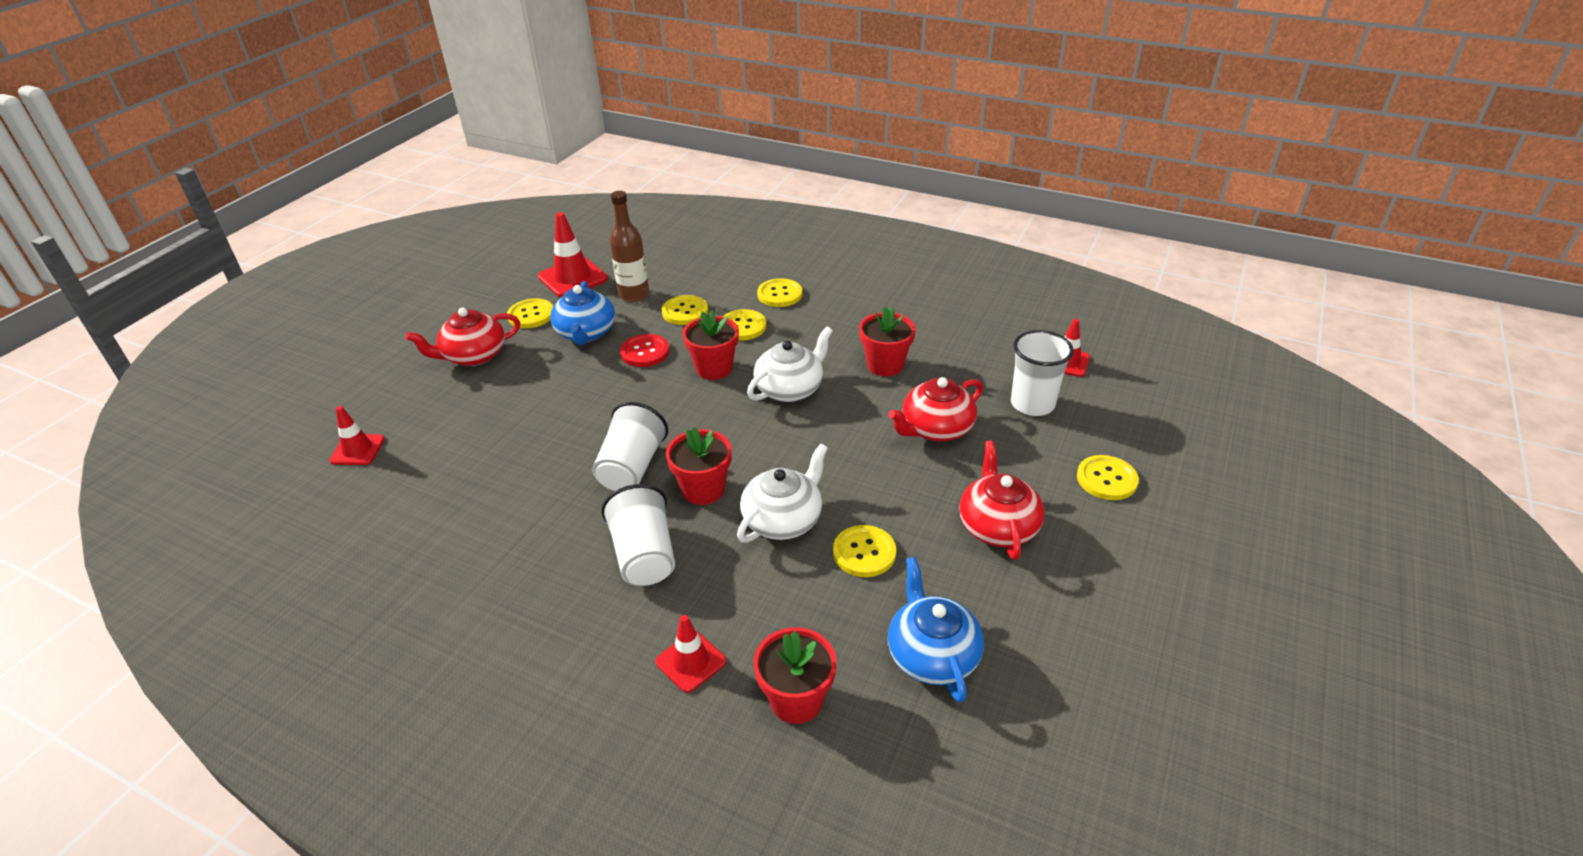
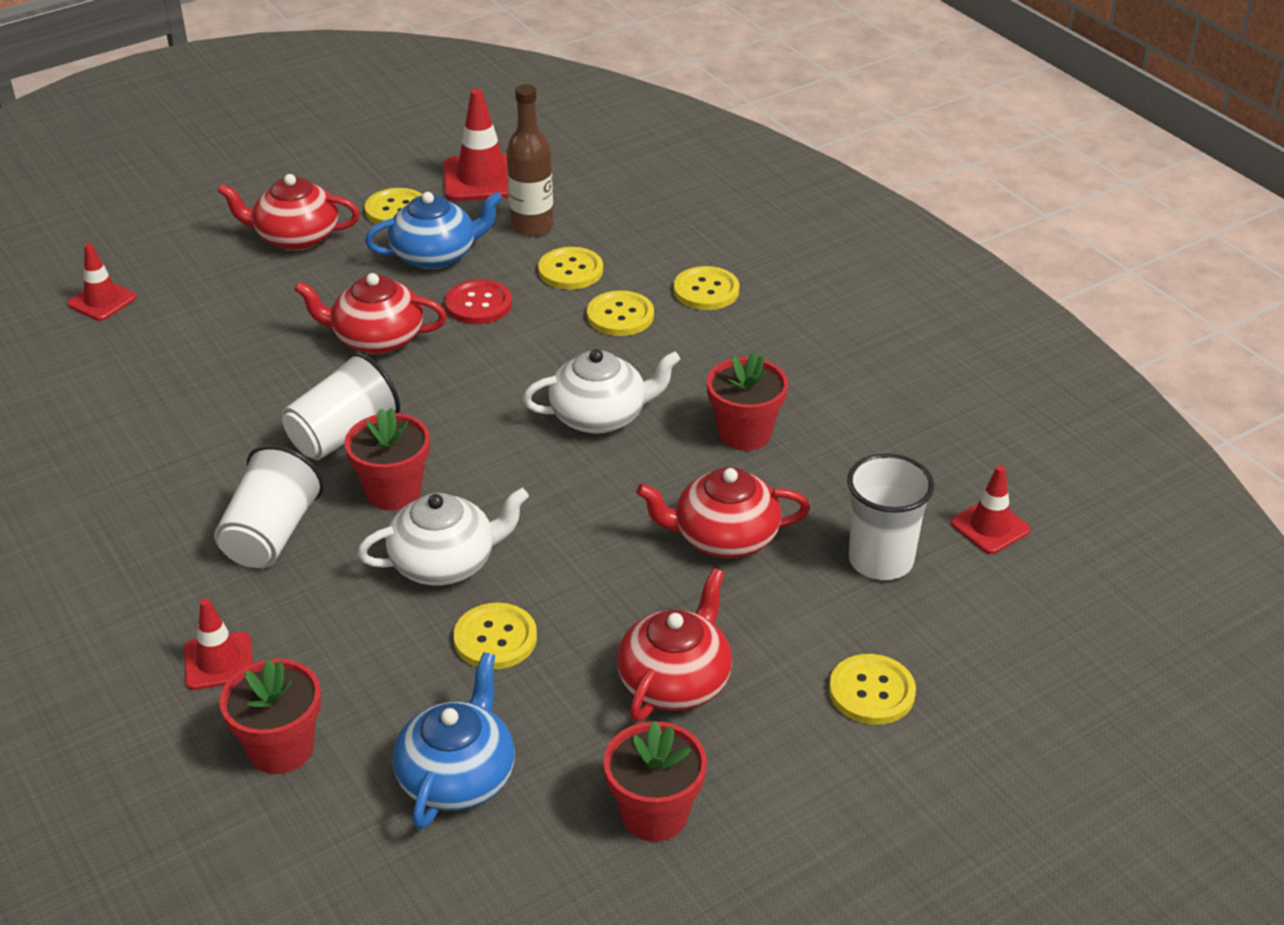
camera: 30 degrees right, 0 degrees up
blue teapot [550,281,615,345] -> blue teapot turned 135 degrees counterclockwise [365,191,503,269]
red flower pot [682,310,739,380] -> red flower pot moved to [604,721,707,842]
none -> red teapot [294,273,447,354]

